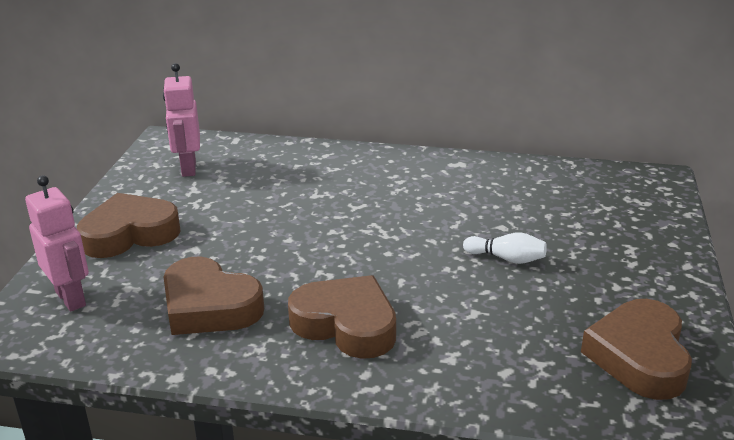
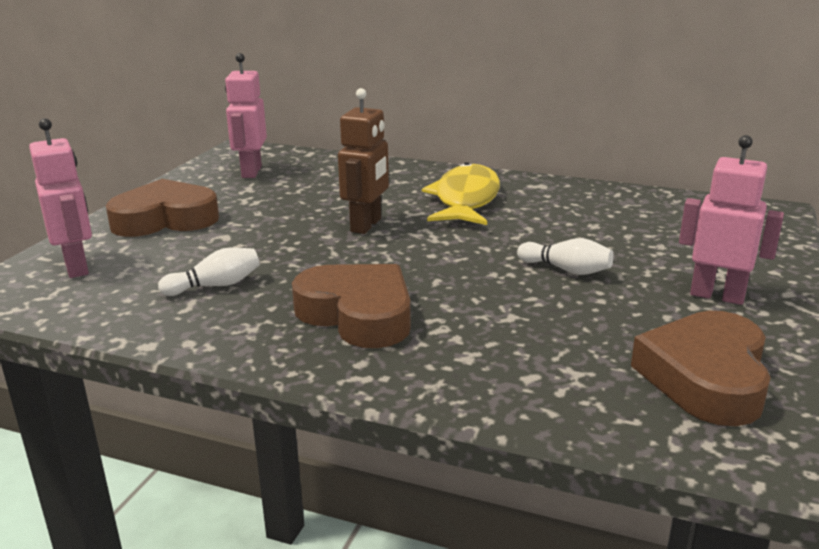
camera: 10 degrees right, 5 degrees down
brown heart [164,257,264,335] -> white bowling pin [158,248,260,296]
none -> brown robot [338,88,389,234]
none -> yellow fish [422,162,500,225]
none -> pink robot [679,135,784,305]

